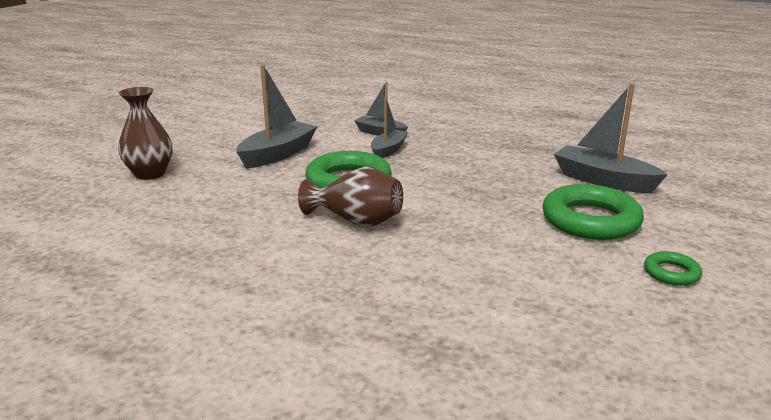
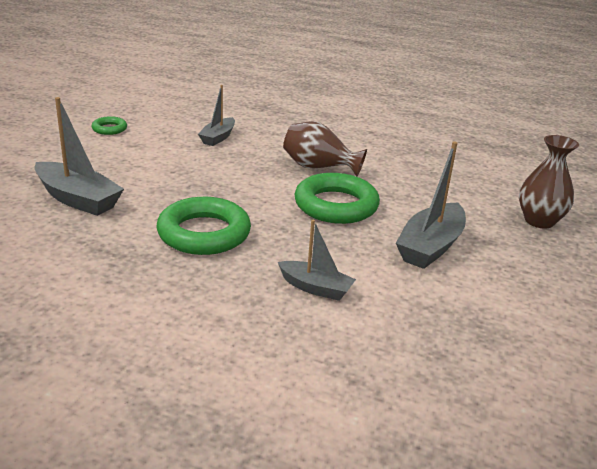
camera: 175 degrees right, 5 degrees up
grey boat [371,97,408,158] -> grey boat moved to [198,85,235,146]
green ring [542,184,644,240] -> green ring moved to [156,197,251,255]

